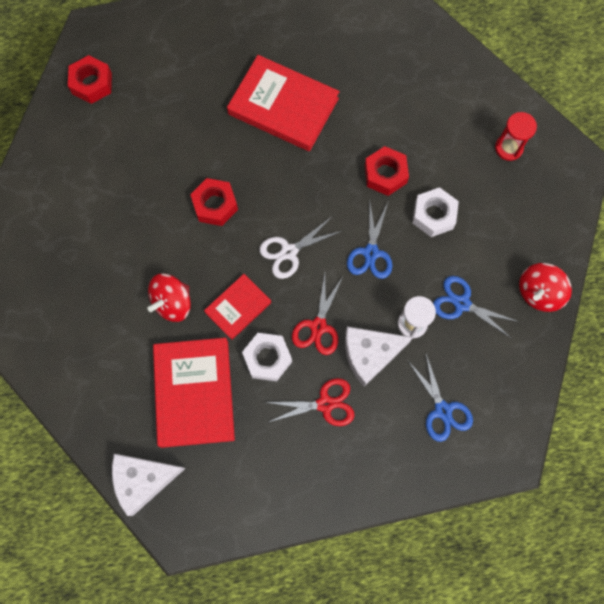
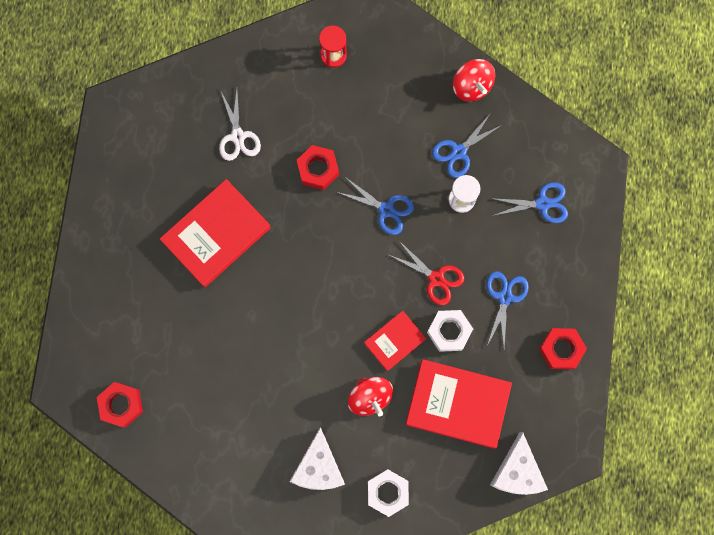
camera: 70 degrees left, 5 degrees up
red nut [190,178,238,226] -> red nut moved to [539,328,587,369]
red book [204,274,271,340] -> red book turned 75 degrees clockwise [364,311,426,371]
white scissors [259,217,342,279] -> white scissors moved to [219,90,261,161]
red scissors [265,378,355,426] -> blue scissors [486,271,529,348]
white cheese [345,327,413,387] -> white cheese moved to [289,427,345,490]
white nut [412,187,459,237] -> white nut moved to [368,469,409,517]

